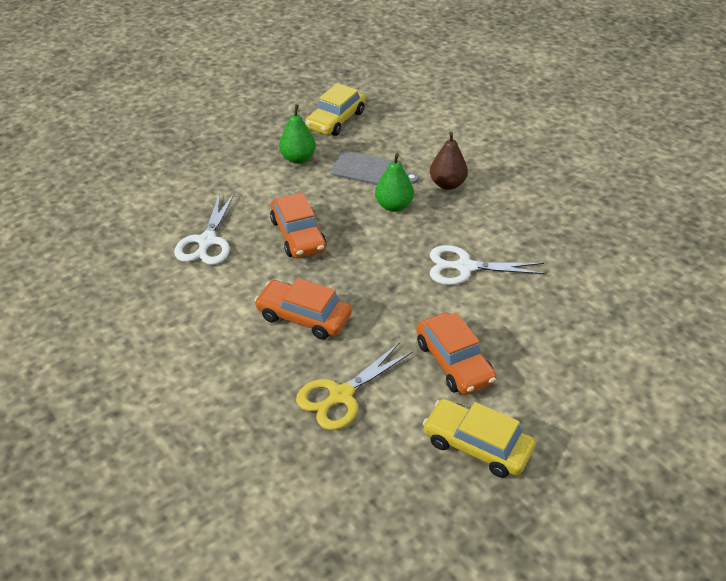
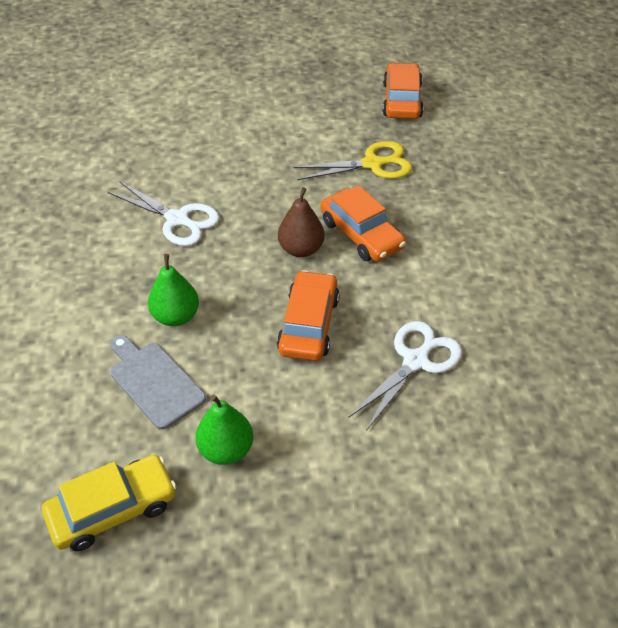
camera: 150 degrees left, 5 degrees up
orange car [416,312,497,395] -> orange car moved to [383,63,424,119]
yellow car [423,399,536,478] -> none
brown pear [430,132,468,190] -> brown pear moved to [278,187,325,257]

